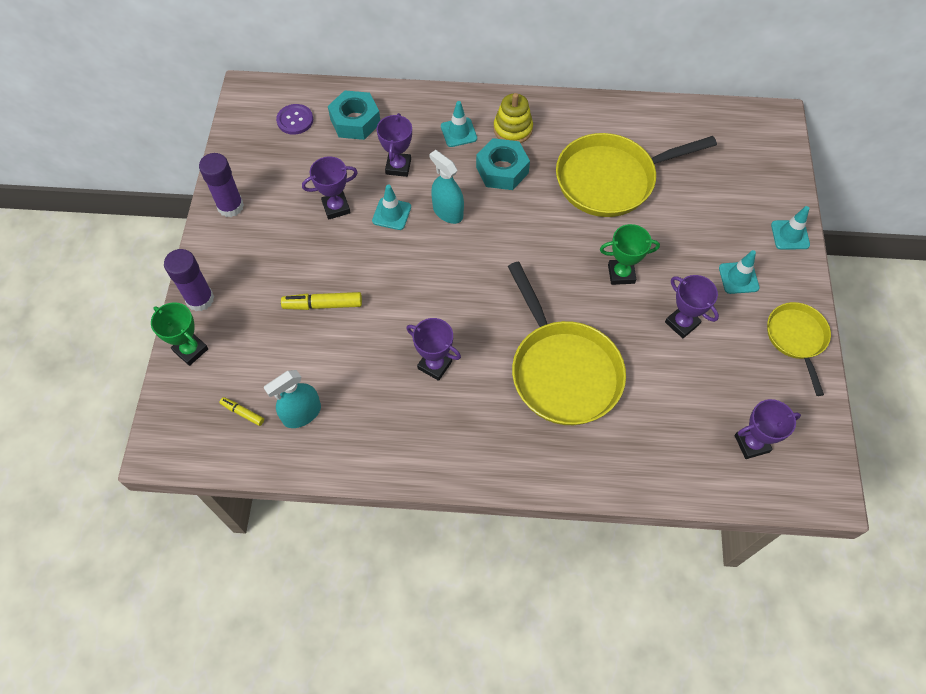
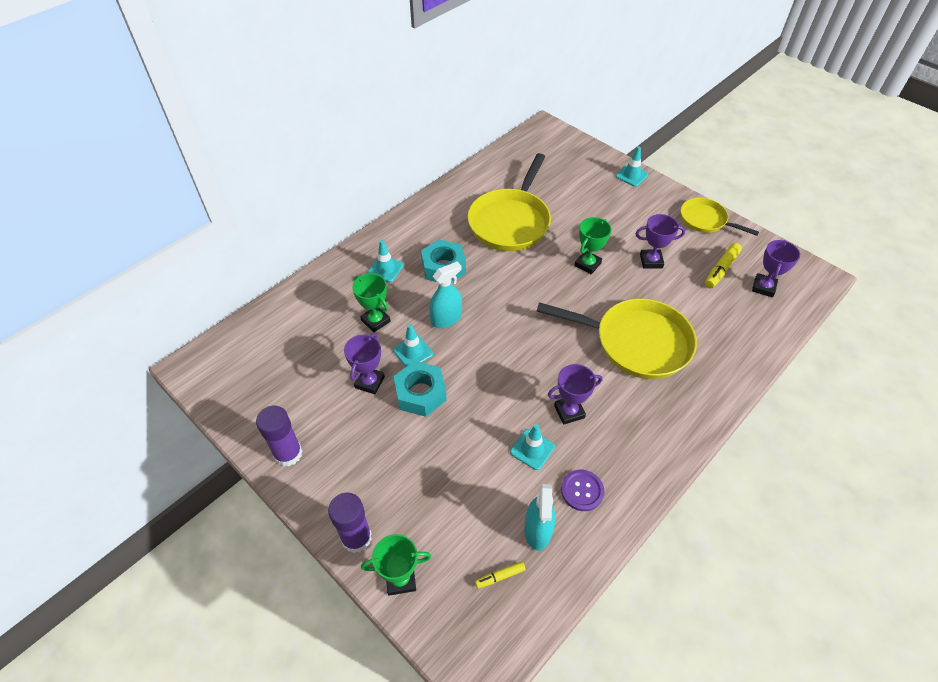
camera: 50 degrees left, 10 degrees down
purple button [276,104,313,135] -> purple button moved to [561,470,604,511]
yellow marker [281,292,362,310] -> yellow marker moved to [705,243,742,288]
turquoise nut [328,90,380,140] -> turquoise nut moved to [393,361,447,417]
purple trophy [377,113,412,177] -> green trophy [352,273,391,332]
turquoise spray bottle [429,150,464,224] -> turquoise spray bottle turned 150 degrees clockwise [429,262,462,328]
yellow stacking toy [493,93,533,143] -> none
turquoise traffic cone [719,250,759,294] -> turquoise traffic cone moved to [510,424,555,470]

